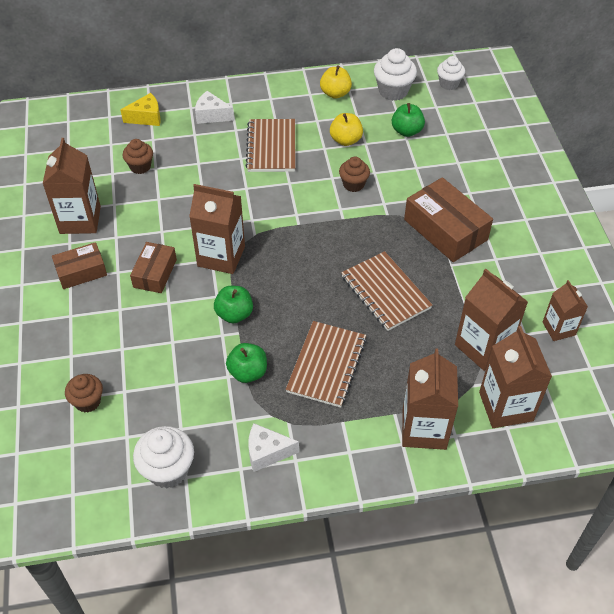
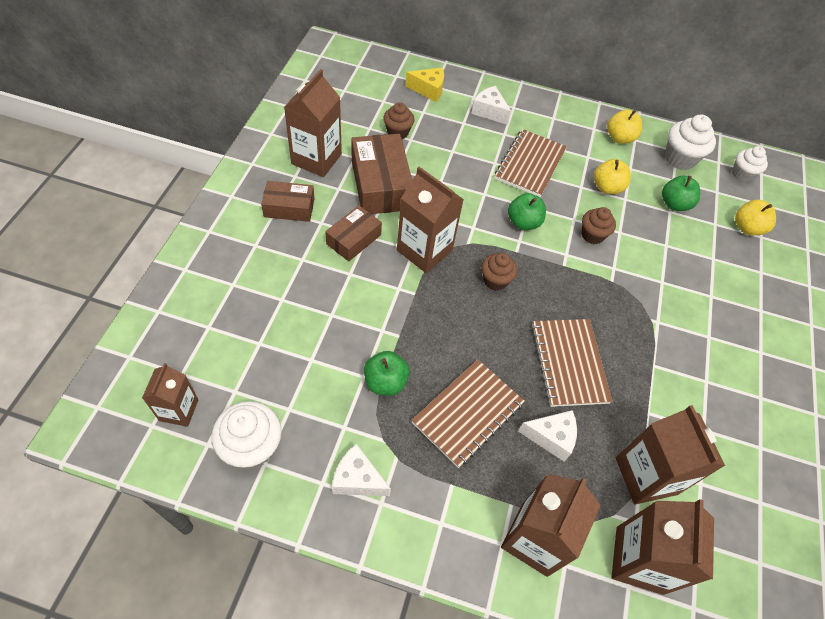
camera: 20 degrees right, 5 degrees up
brown cupcake [65,374,103,413] -> brown cupcake moved to [481,253,517,291]
green apple [214,286,253,323] -> green apple moved to [508,193,546,230]
brown box [404,177,493,262] -> brown box moved to [351,134,412,214]
brown carton [543,280,588,341] -> brown carton moved to [142,363,198,427]
none -> white cheese [518,410,577,461]
none -> yellow apple [735,199,776,235]

